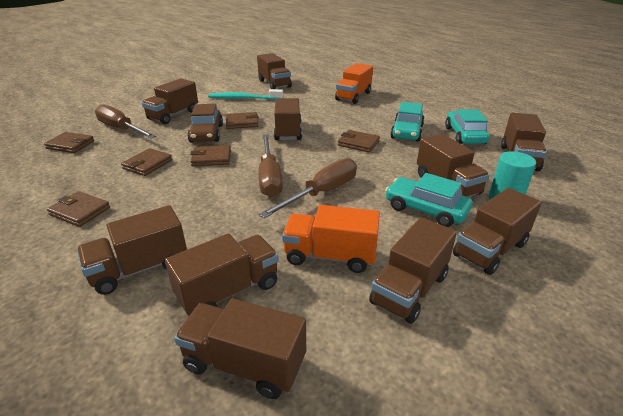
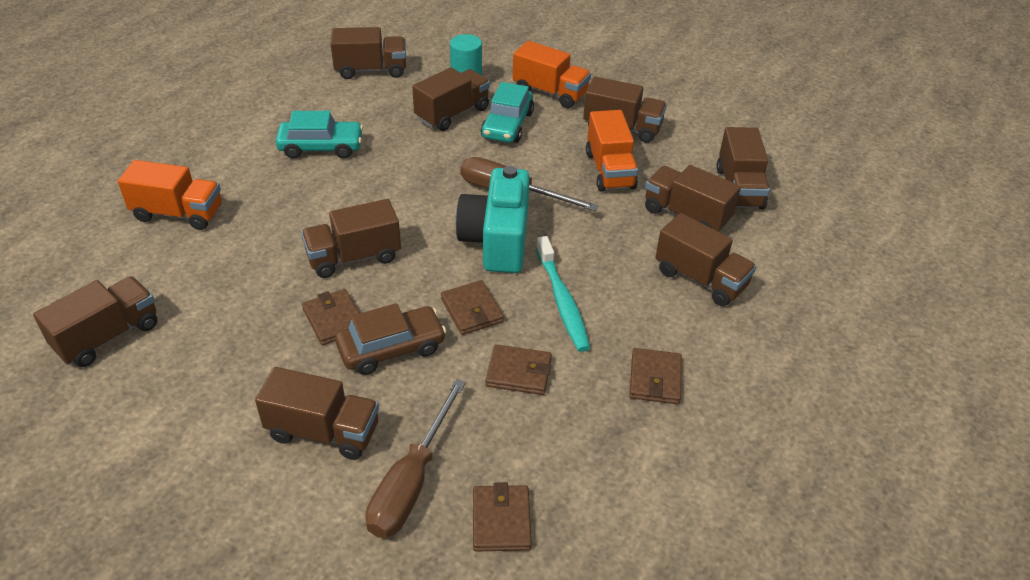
camera: 110 degrees left, 10 degrees up
turquoise toothbrush [208,89,283,100] -> turquoise toothbrush moved to [536,236,590,352]
brown screwdriver [259,135,283,197] -> turquoise camera [456,166,530,273]
brown wallet [338,130,380,152] -> none
turquoise car [445,109,490,144] -> none
brown truck [453,188,541,275] -> orange truck [513,41,591,108]

